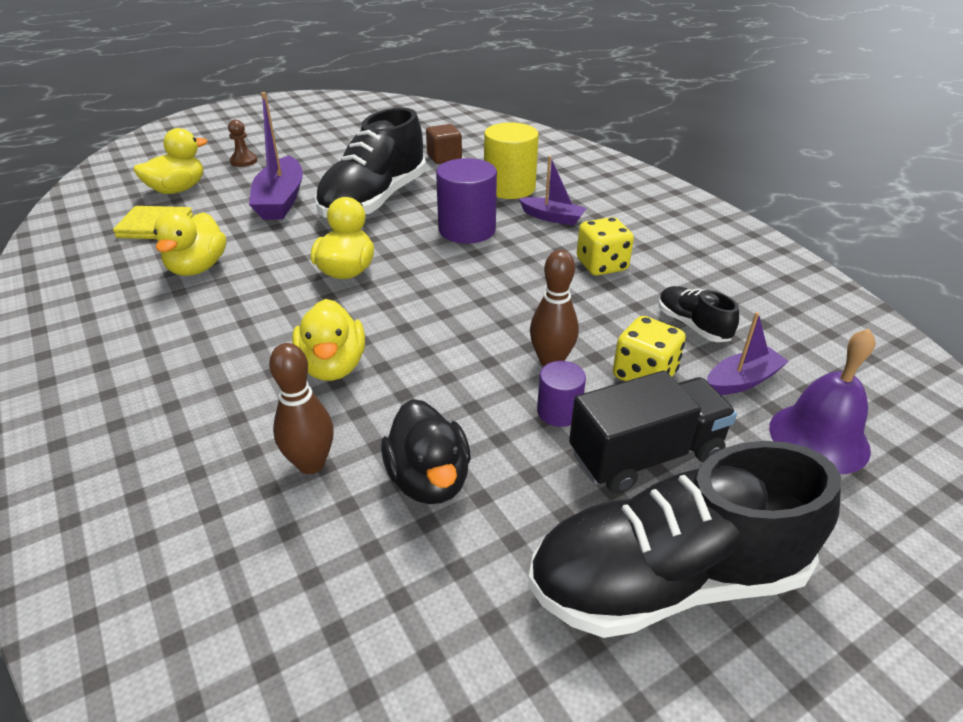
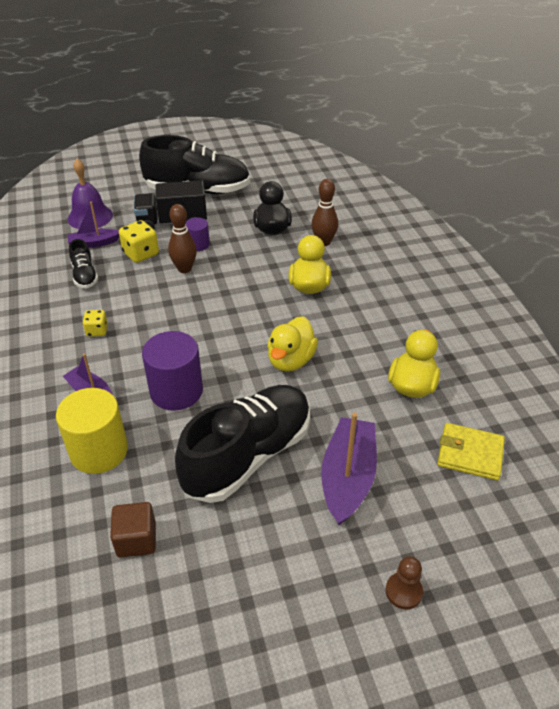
camera: 165 degrees left, 5 degrees up
yellow duck [134,128,208,194] -> none
yellow dice [577,217,634,276] -> yellow dice [82,310,108,337], size x0.61

